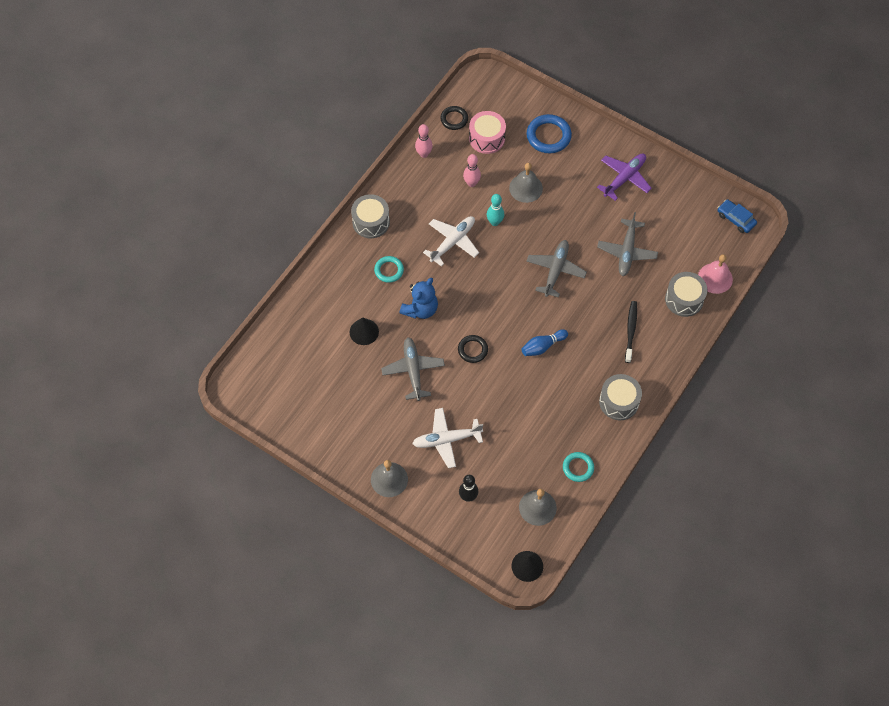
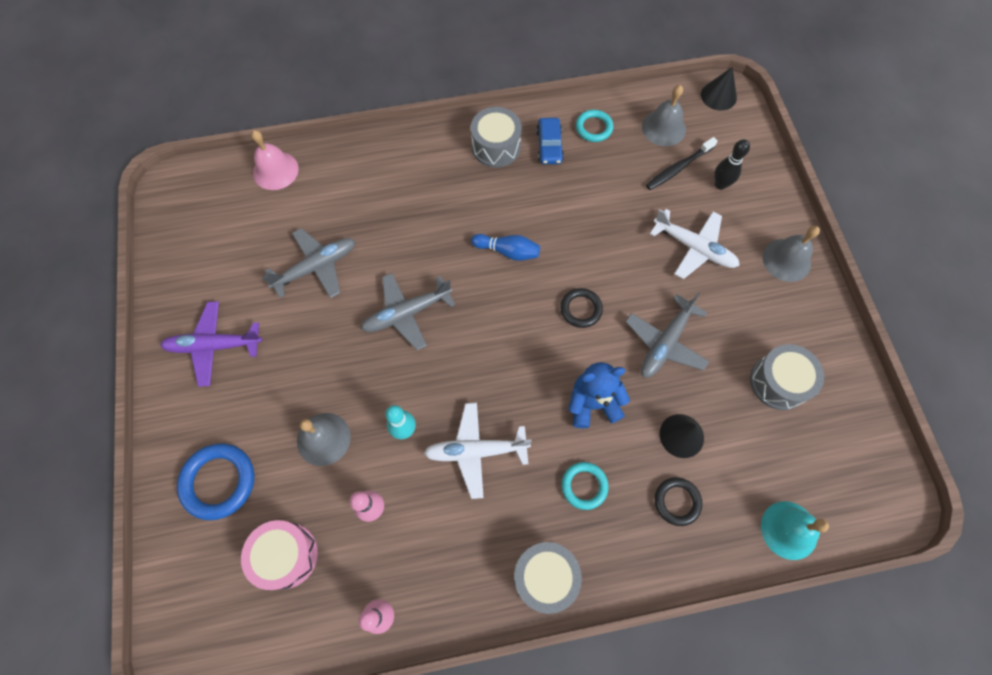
camera: 135 degrees left, 5 degrees up
black ring [440,106,468,130] -> black ring moved to [655,477,702,526]
black toothbrush [625,301,637,363] -> black toothbrush moved to [646,137,718,190]
grey drum [665,272,707,317] -> grey drum moved to [750,344,824,410]
blue car [717,199,757,233] -> blue car moved to [536,118,564,164]
none -> turquoise bell [761,501,829,560]

